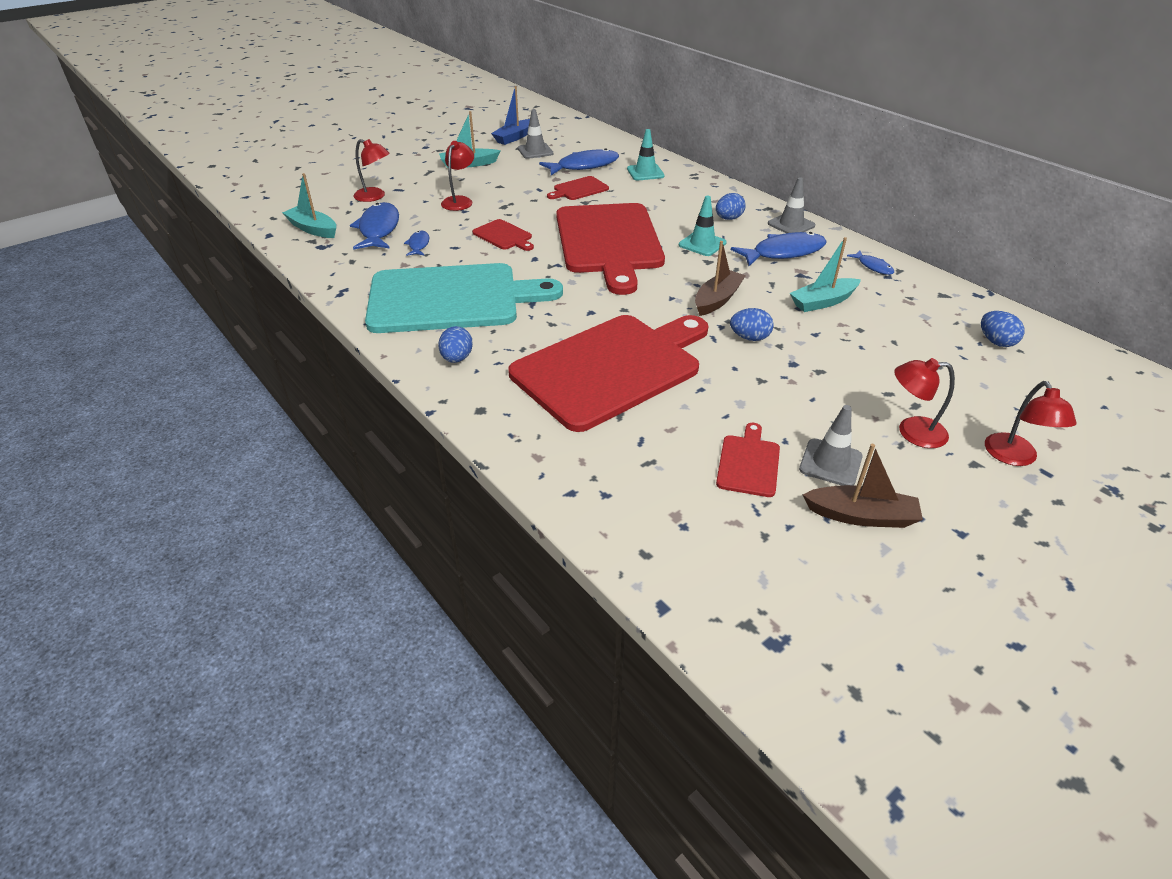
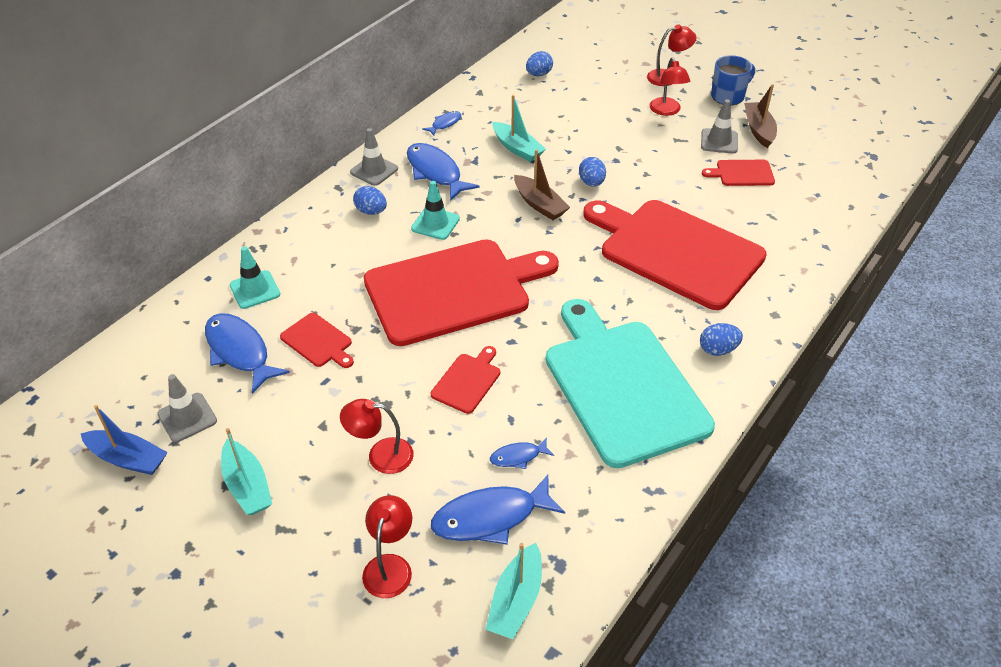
camera: 105 degrees left, 5 degrees up
brown boat [695,241,746,316] -> brown boat turned 150 degrees counterclockwise [514,149,570,220]
none -> blue mug [711,55,755,105]

